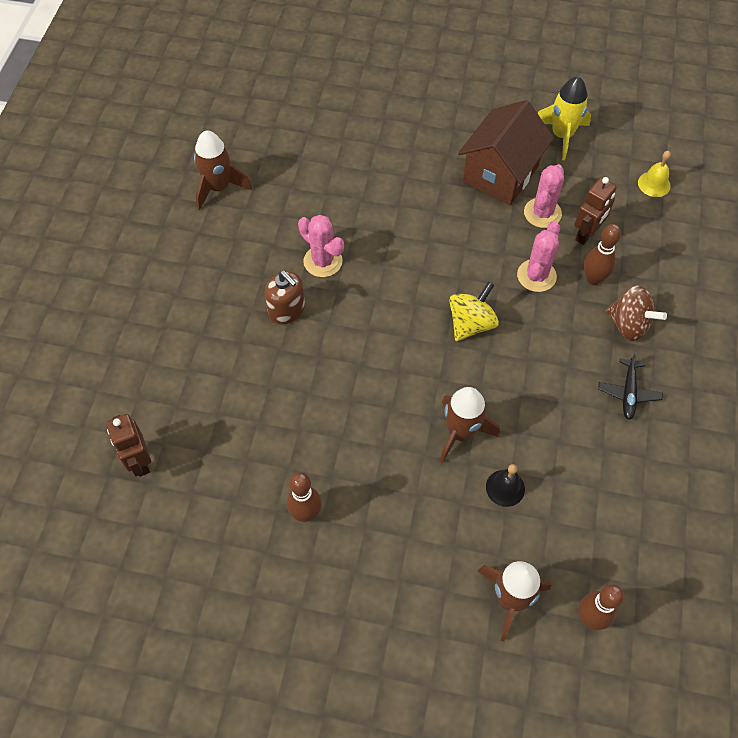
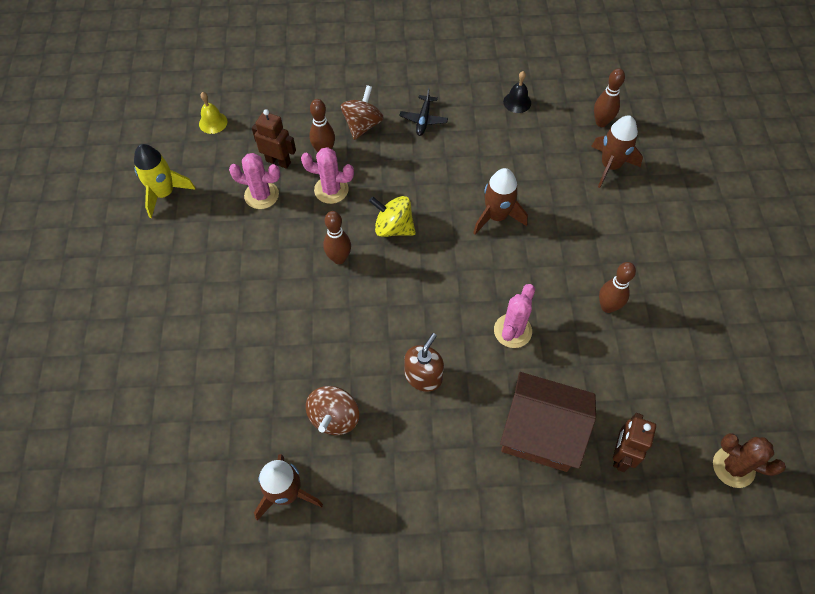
camera: 105 degrees left, 0 degrees up
brown robot [106,414,151,477] -> brown robot turned 150 degrees clockwise [613,413,656,472]
pink cactus [298,215,344,277] -> pink cactus moved to [494,284,535,348]
brown house [458,100,554,205] -> brown house moved to [500,372,596,472]
black bell [486,464,525,507] -> black bell moved to [503,71,531,113]
black plane [598,352,662,420] -> black plane turned 105 degrees clockwise [399,88,448,136]
none -> brown spinning top [306,386,359,435]
none -> brown bowling pin [323,211,351,264]
none -> brown cactus [713,433,786,488]

